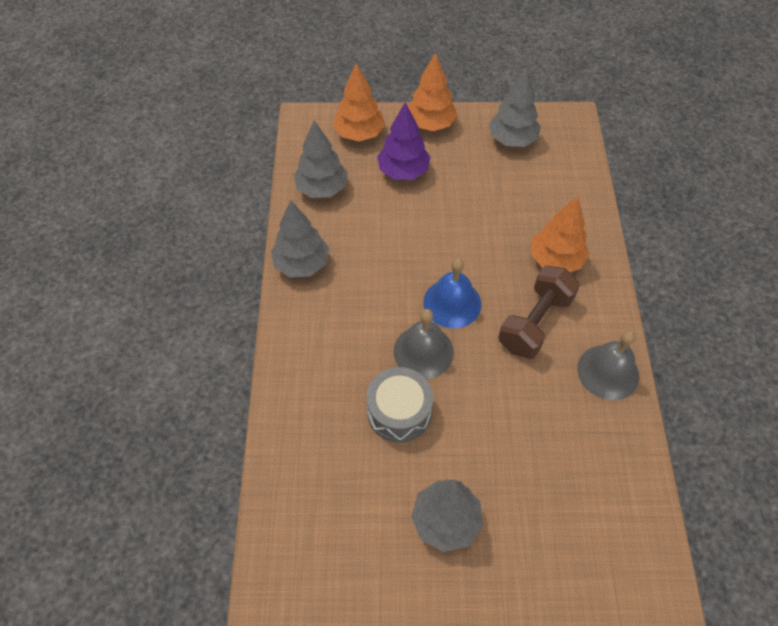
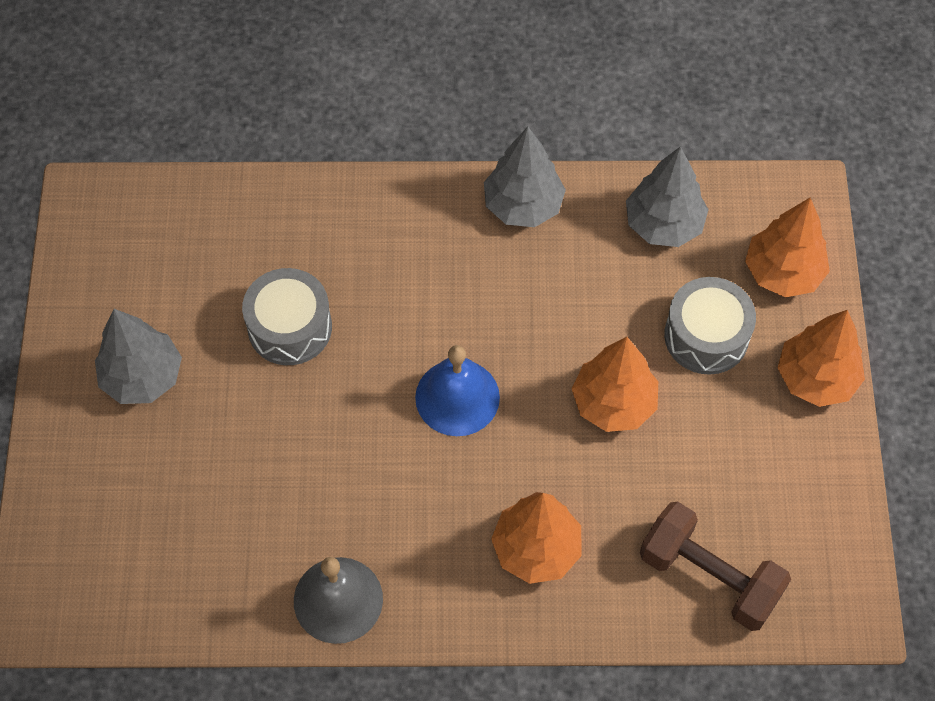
camera: 90 degrees right, 5 degrees up
purple tree [377,102,431,180] -> grey drum [664,277,756,375]
grey bell [394,309,454,379] -> none
grey tree [489,69,541,147] -> none
brown dumbbell [498,266,580,359] -> brown dumbbell moved to [640,502,791,631]
none -> orange tree [572,337,658,432]

